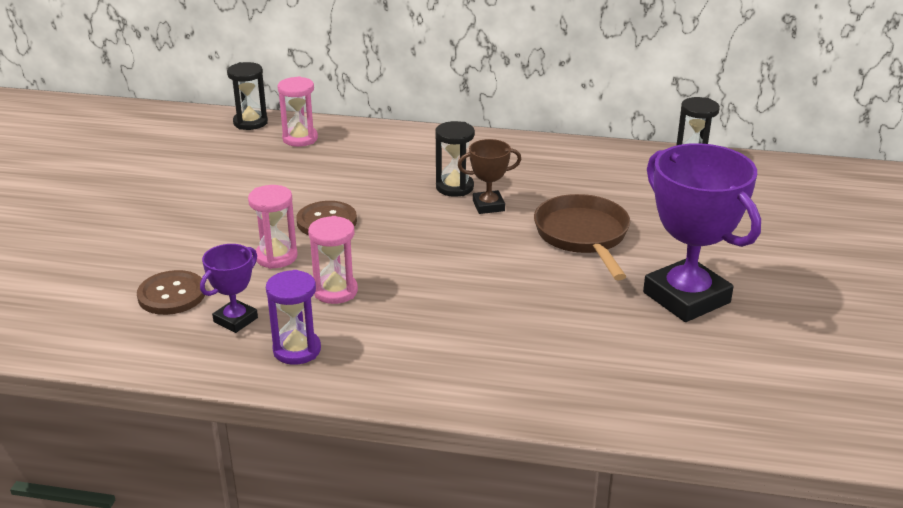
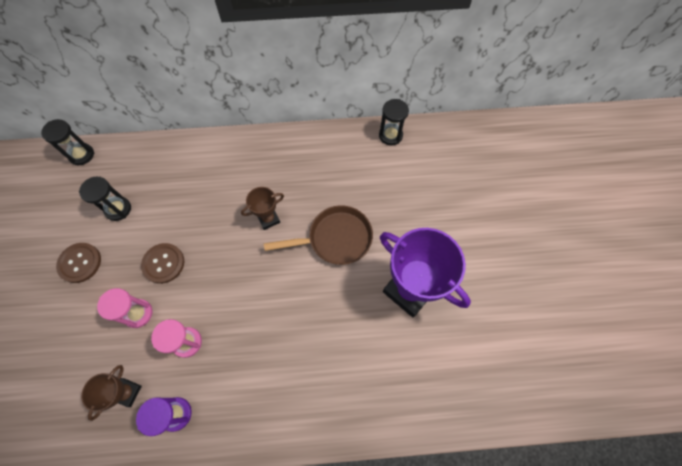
camera: 15 degrees left, 35 degrees up
brown button [137,270,205,315] -> brown button moved to [56,243,101,283]
purple trophy [200,244,258,333] -> brown trophy [81,365,142,421]
pink hourglass [278,76,318,147] -> none
black hourglass [435,121,475,197] -> black hourglass moved to [79,177,131,221]
brown pan [534,194,630,280] -> brown pan turned 105 degrees clockwise [264,205,373,265]

